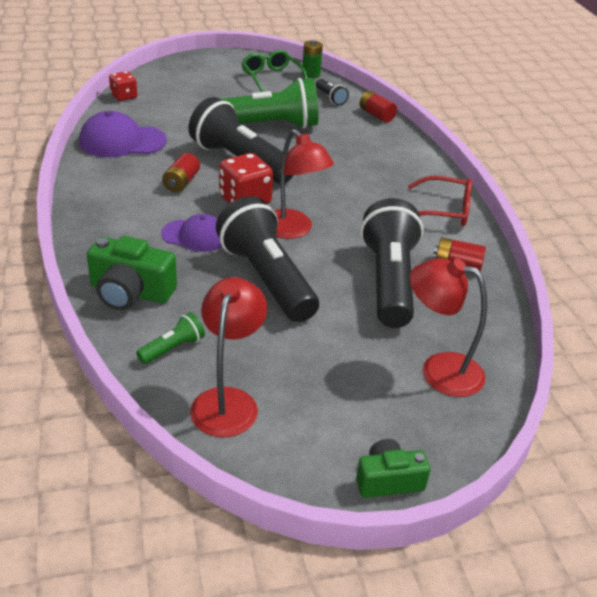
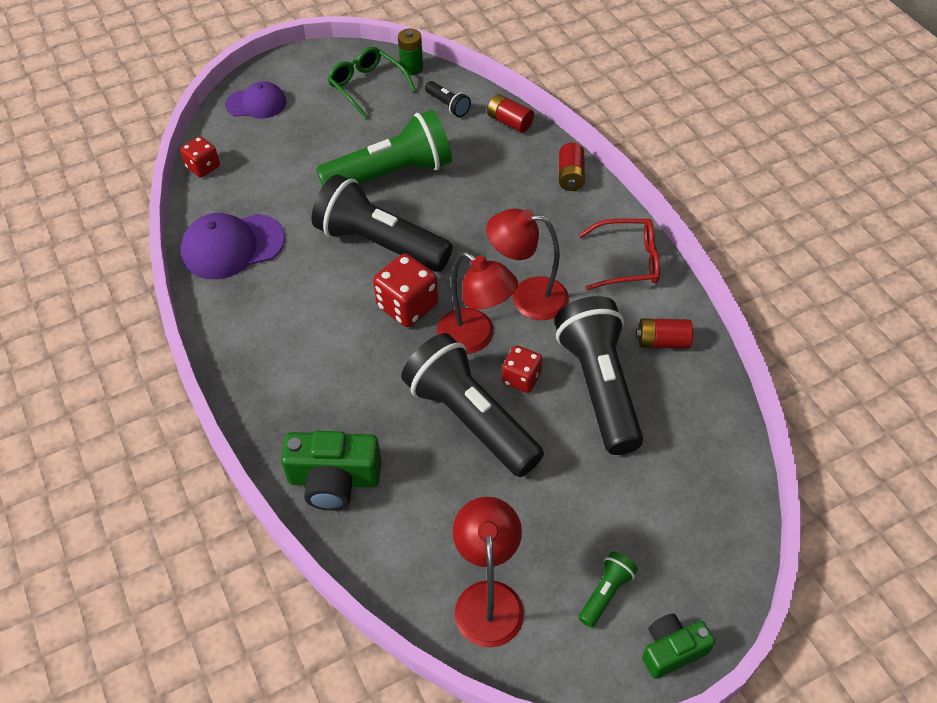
camera: 10 degrees left, 15 degrees up
green flashlight [136,312,205,364] -> green flashlight moved to [579,551,638,628]
purple cap [161,214,222,252] -> purple cap moved to [225,81,287,119]
red battery [162,153,200,192] -> red battery moved to [559,143,585,191]
red lamp [410,258,487,397] -> red lamp moved to [486,208,569,320]
none -> red dice [502,345,542,393]

